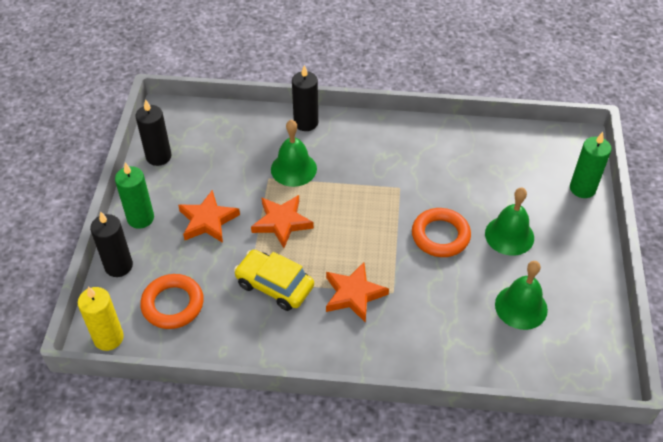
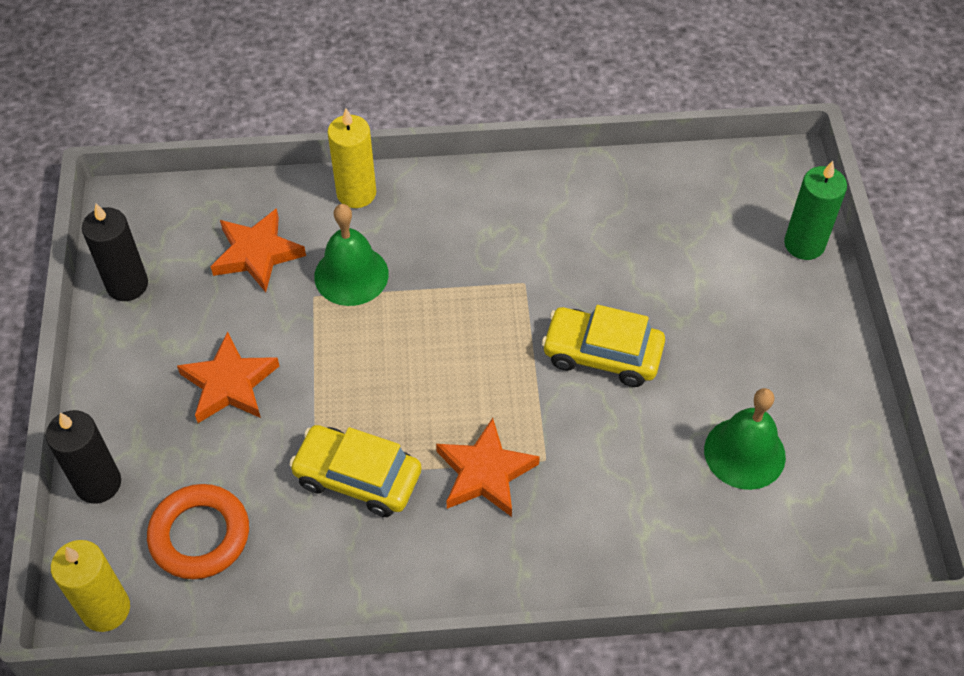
camera: 10 degrees left, 5 degrees up
green candle [115,163,154,229] -> none
orange star [251,195,314,248] -> orange star moved to [210,208,306,292]
black candle [292,65,318,131] -> yellow candle [328,108,376,208]
orange ring [412,208,471,257] -> yellow car [542,305,665,387]
green bell [485,188,534,256] -> none

